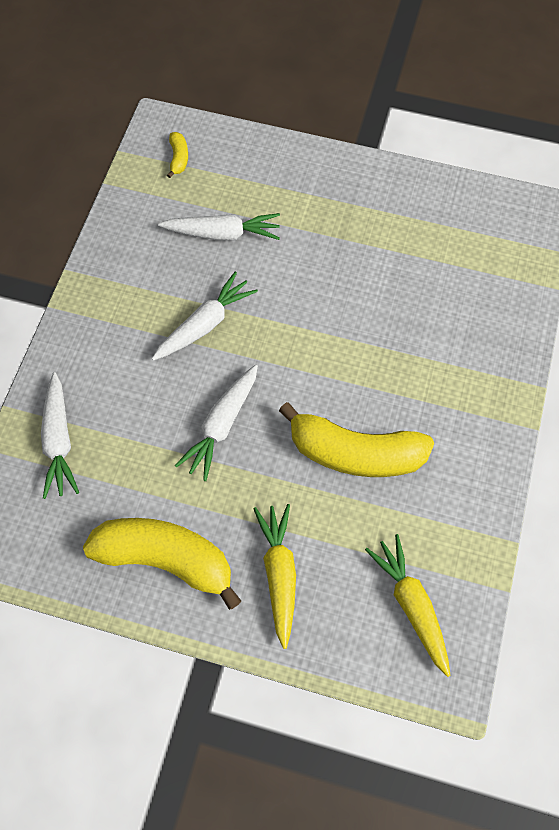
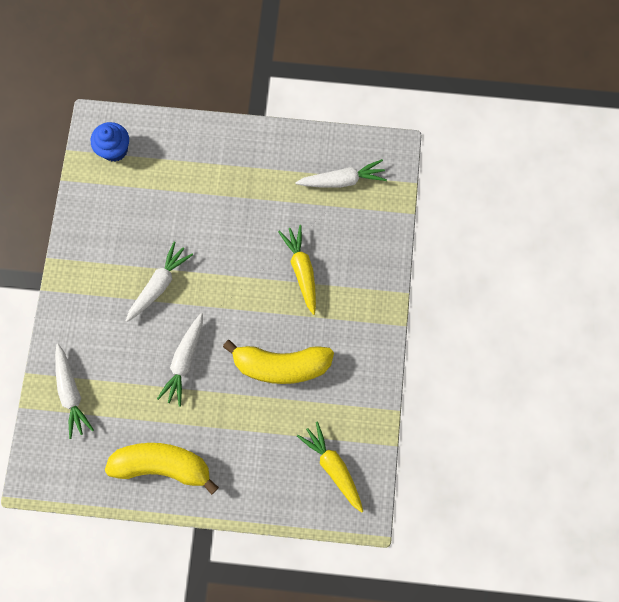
camera: 10 degrees left, 10 degrees up
white carrot [158,213,280,240] -> white carrot moved to [295,159,387,188]
yellow banana [167,132,188,178] -> blue cupcake [91,122,129,162]
yellow carrot [253,504,296,649] -> yellow carrot moved to [278,225,316,315]

